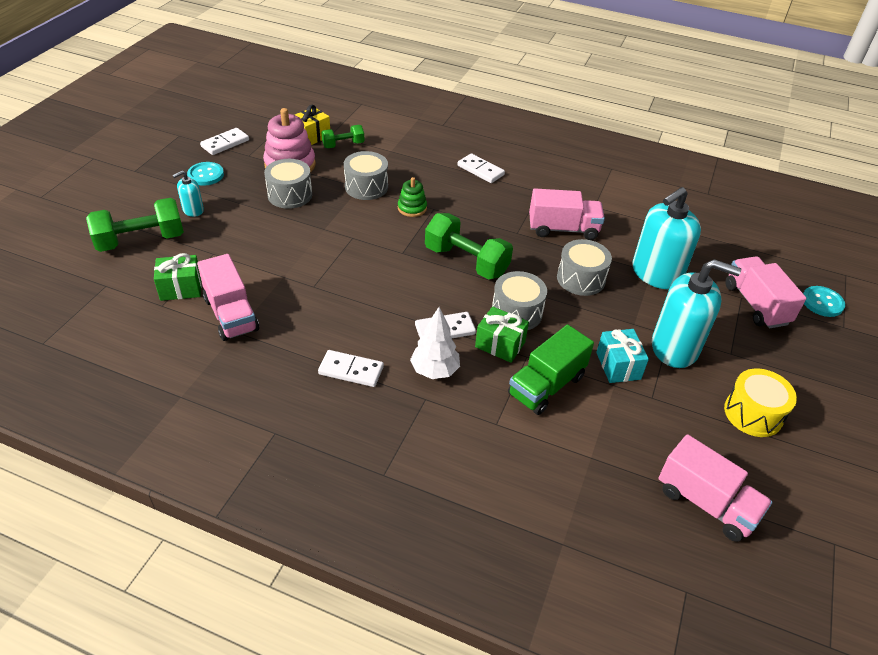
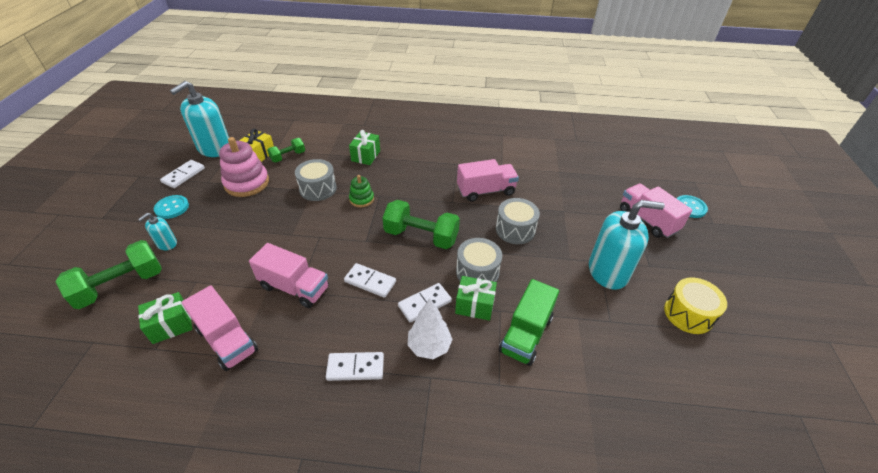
camera: 15 degrees left, 0 degrees up
grey drum [264,159,312,209] -> none
white domino [457,153,505,183] -> white domino moved to [344,263,396,298]
turquoise gift [596,329,649,383] -> none
turquoise soap dispenser [632,187,701,289] -> turquoise soap dispenser moved to [170,81,229,157]
pink truck [658,434,772,542] -> pink truck moved to [249,243,329,308]
none -> green gift [349,130,380,165]

